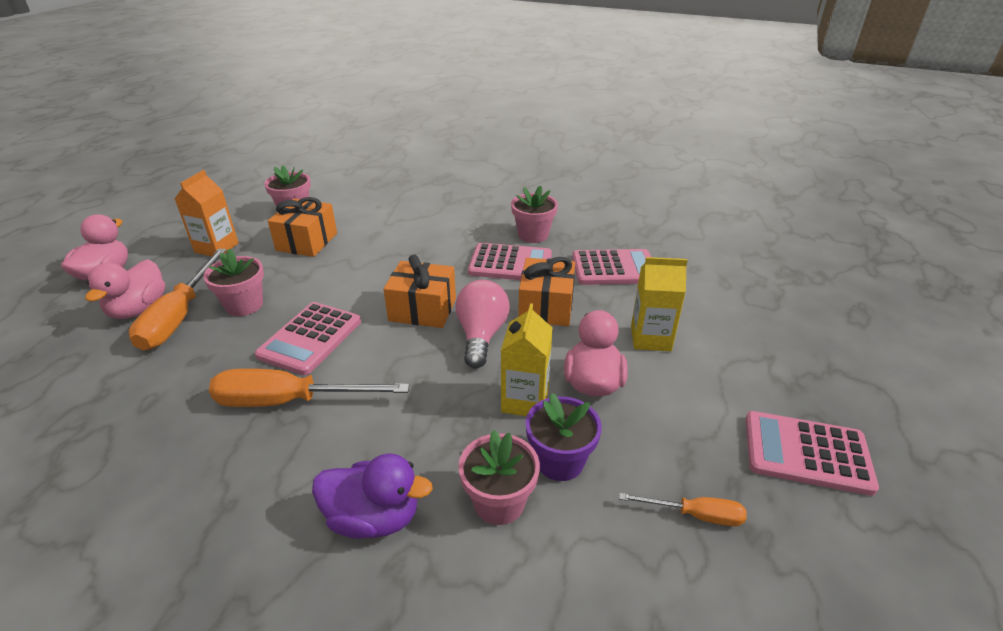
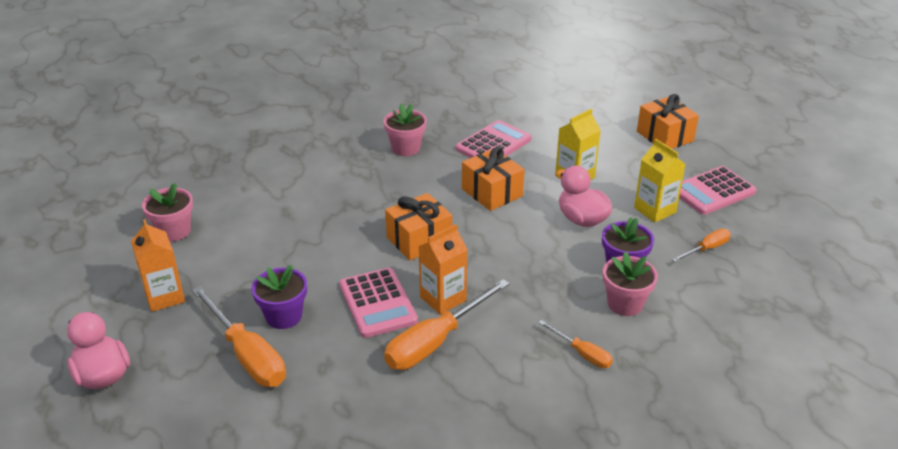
camera: 45 degrees left, 0 degrees up
pink duck [85,259,165,319] -> none
pink flower pot [203,249,264,316] -> purple flower pot [251,265,307,329]
orange gift [268,197,337,257] -> orange gift moved to [637,94,699,149]
purple duck [312,454,433,539] -> orange screwdriver [538,320,613,368]
pink light bulb [455,280,510,368] -> none
pink calculator [468,243,552,280] -> none
yellow carton [501,303,553,416] -> yellow carton moved to [634,139,686,223]
none -> orange carton [419,224,468,315]

